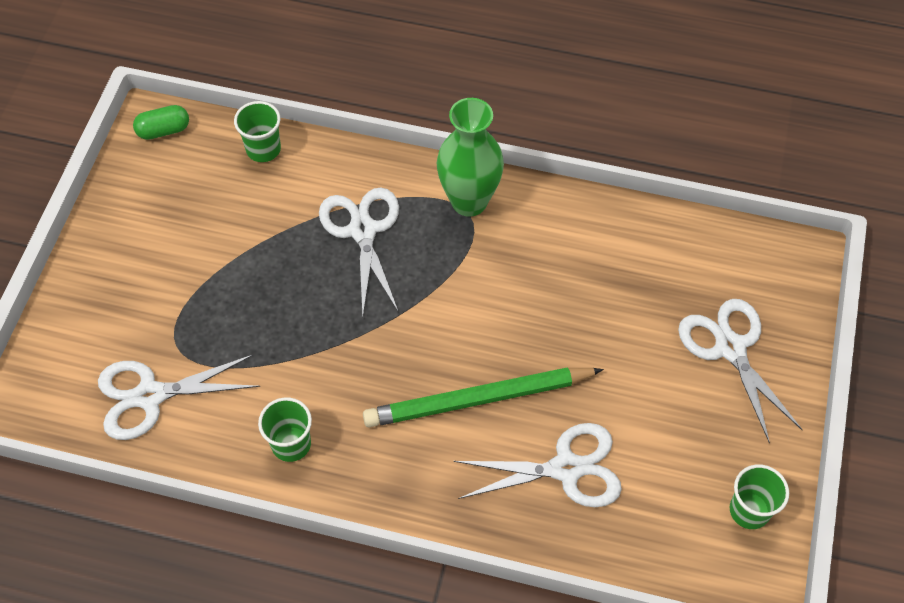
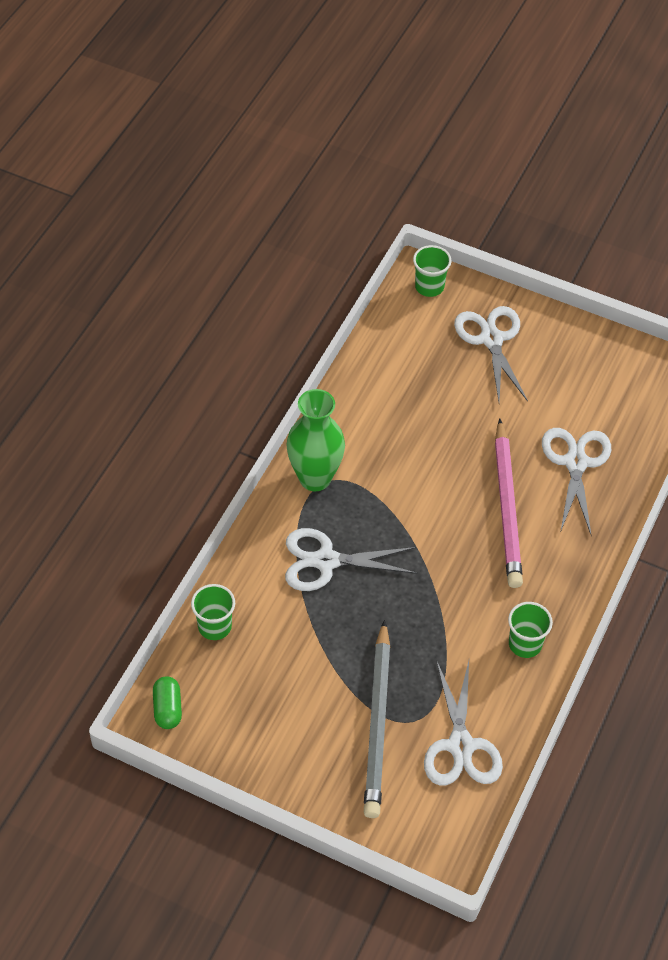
camera: 80 degrees left, 5 degrees down
green pencil [363,367,604,427] -> pink pencil [495,418,523,588]
white scissors [678,299,803,443] -> white scissors turned 90 degrees clockwise [454,306,528,402]
green cup [729,465,789,529] -> green cup moved to [413,245,452,297]
none -> grey pencil [364,620,390,818]

